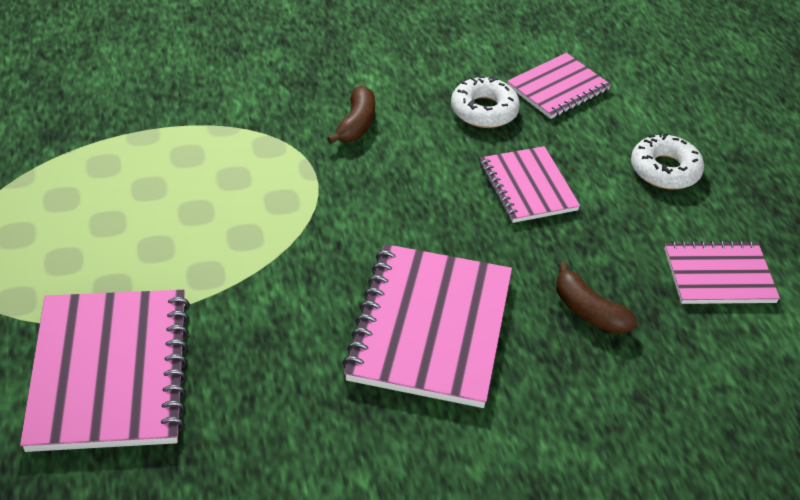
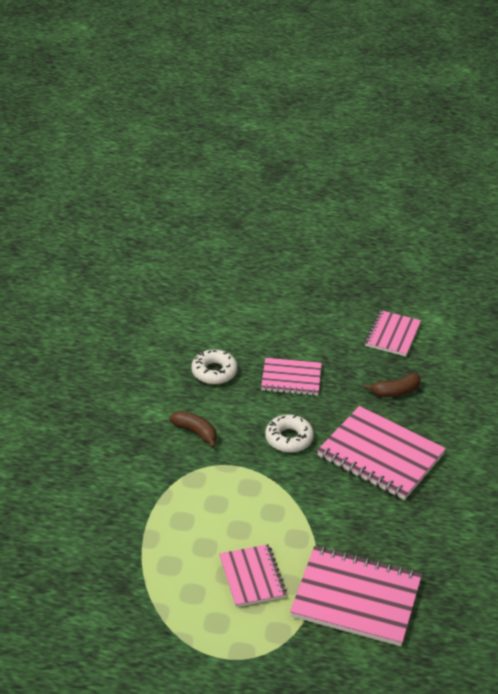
camera: 65 degrees left, 5 degrees down
pink notebook [507,53,611,119] -> pink notebook moved to [219,544,287,607]
white donut [631,133,704,190] -> white donut moved to [265,415,314,453]

